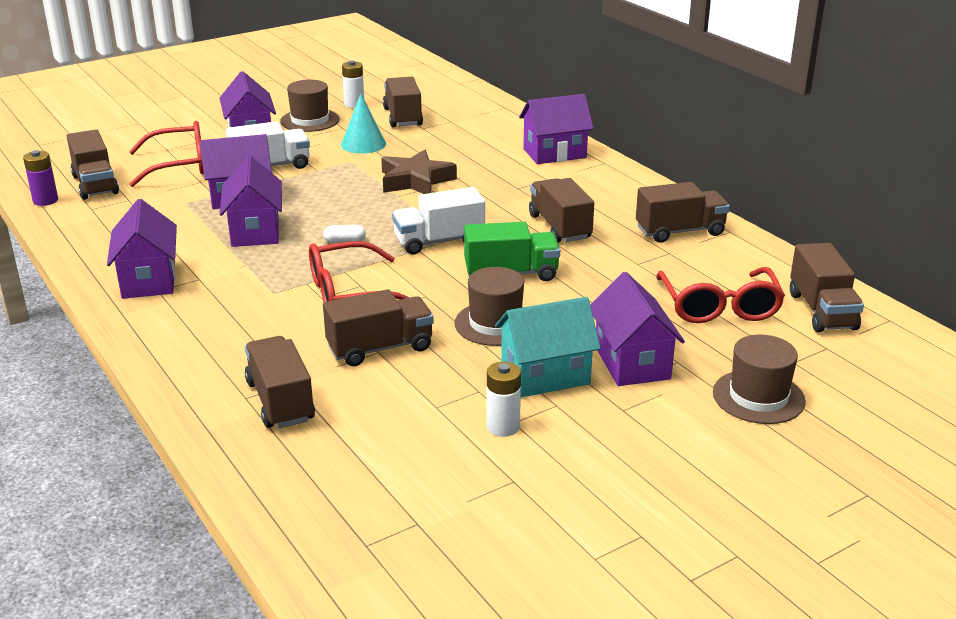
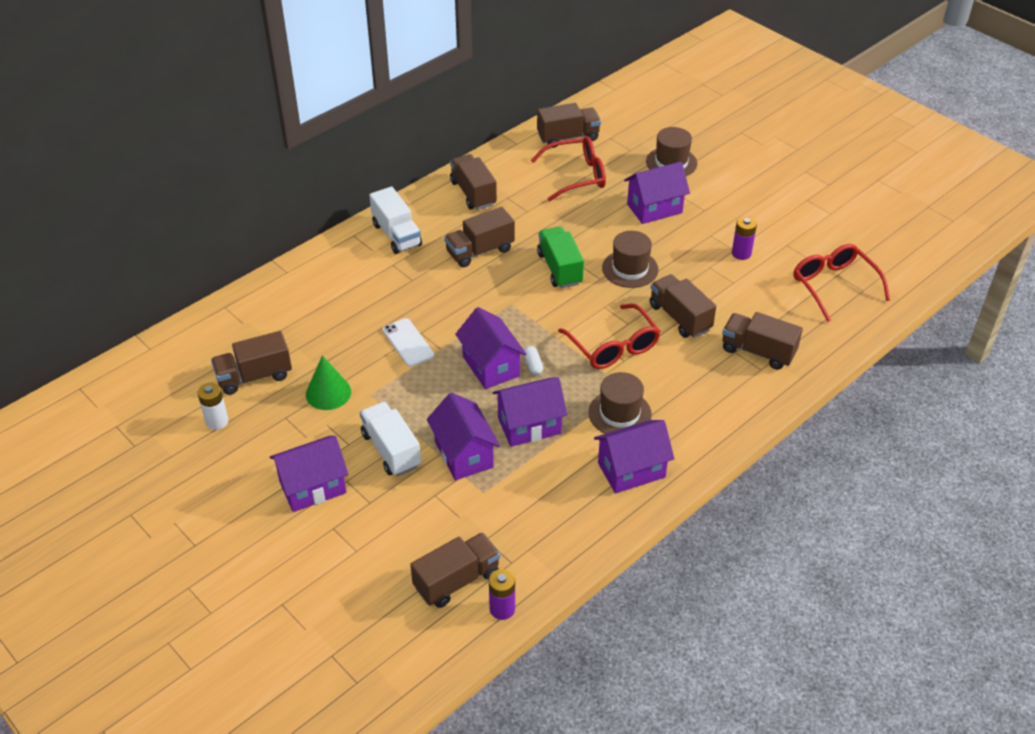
camera: 100 degrees left, 15 degrees up
red glasses [129,121,204,187] -> red glasses moved to [793,244,890,322]
brown truck [245,336,315,429] -> brown truck turned 60 degrees clockwise [722,312,803,370]
brown hat [280,80,340,132] -> brown hat moved to [588,372,652,434]
turquoise cone [341,94,386,154] -> green cone [306,355,351,410]
brown star [381,150,457,194] -> white phone [382,318,434,367]
white truck [392,187,485,255] -> white truck moved to [369,187,422,254]
white battery [486,361,521,437] -> purple battery [732,216,757,260]
turquoise house [495,297,601,397] -> none
purple house [519,94,594,164] -> purple house moved to [455,307,526,389]

